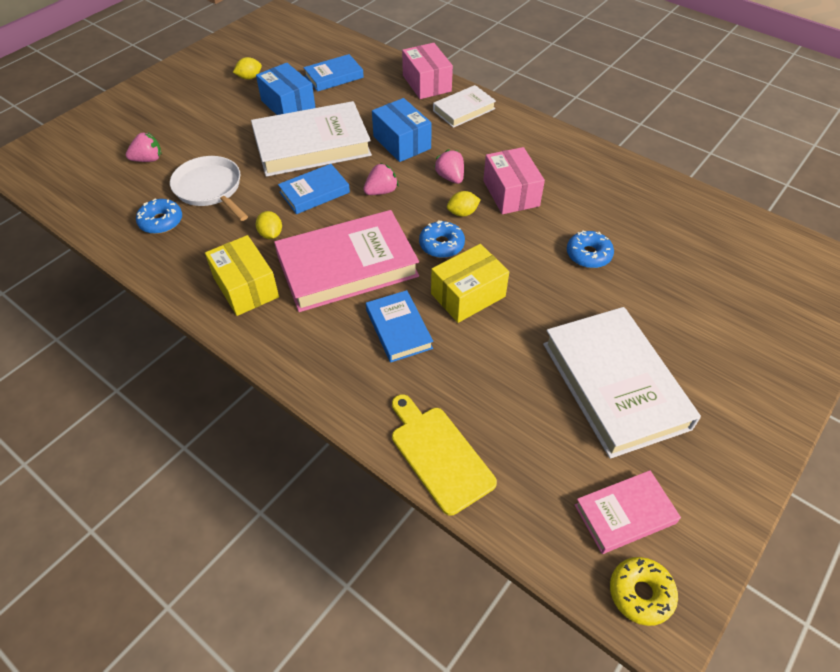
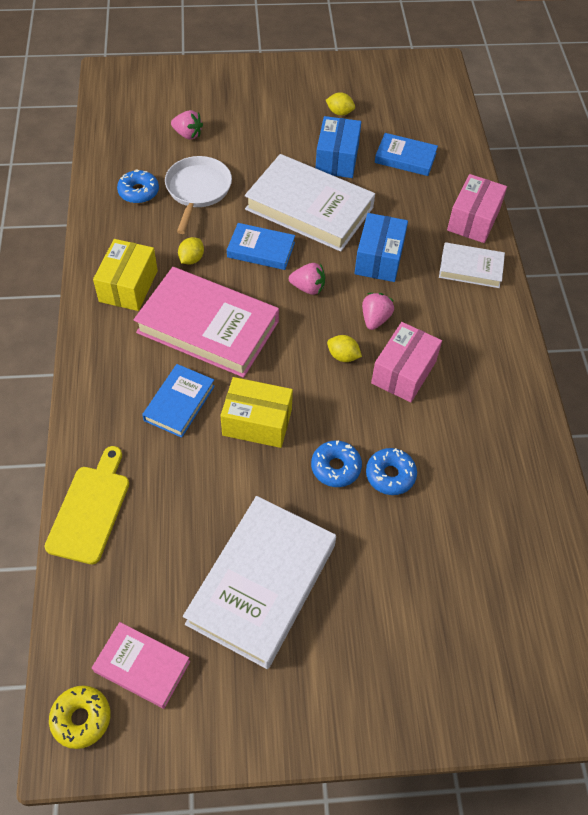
camera: 45 degrees right, 5 degrees up
blue donut [419,220,465,258] -> blue donut moved to [311,440,362,487]

